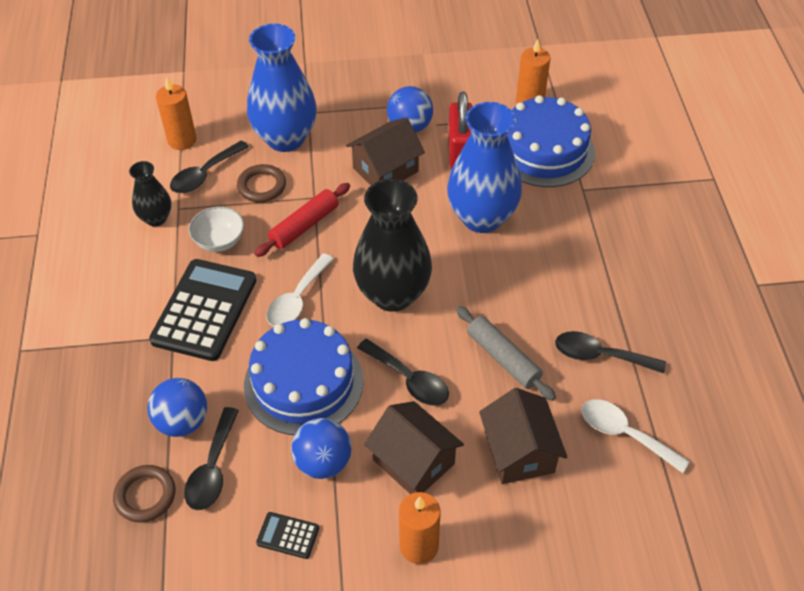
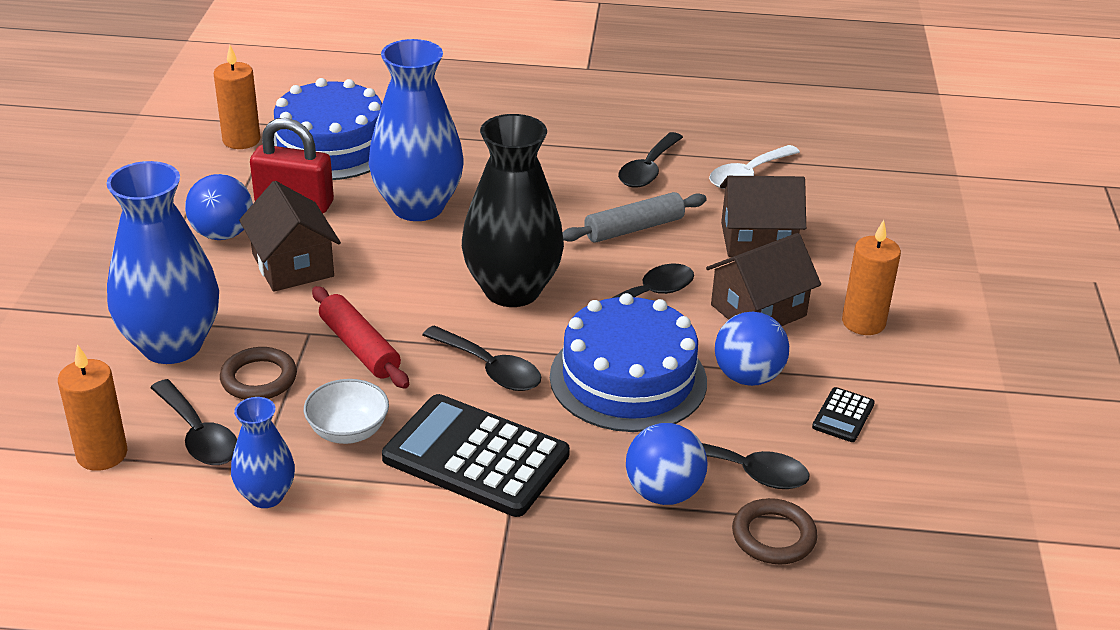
camera: 80 degrees left, 15 degrees down
black vase [129,161,171,226] -> blue vase [231,397,295,508]
white spoon [266,253,334,327] -> black spoon [422,325,541,391]

